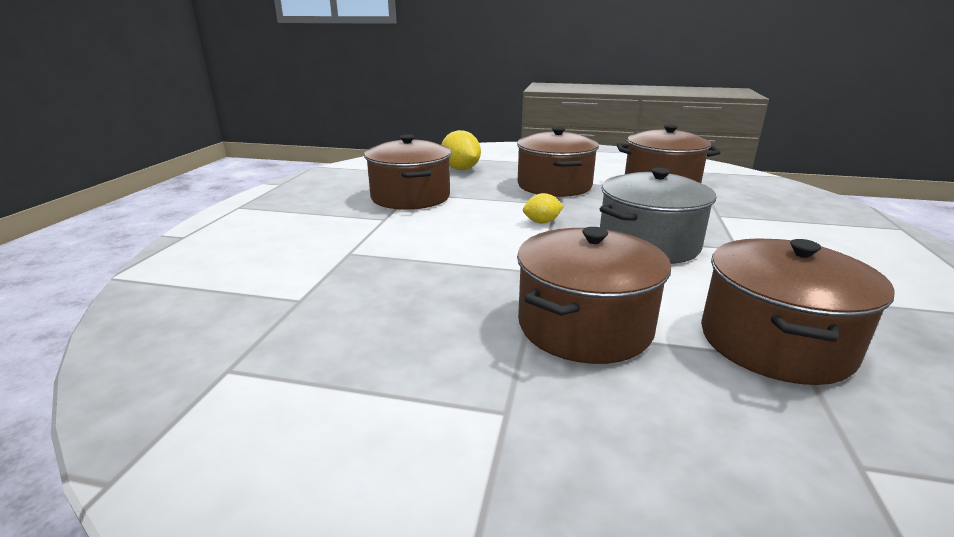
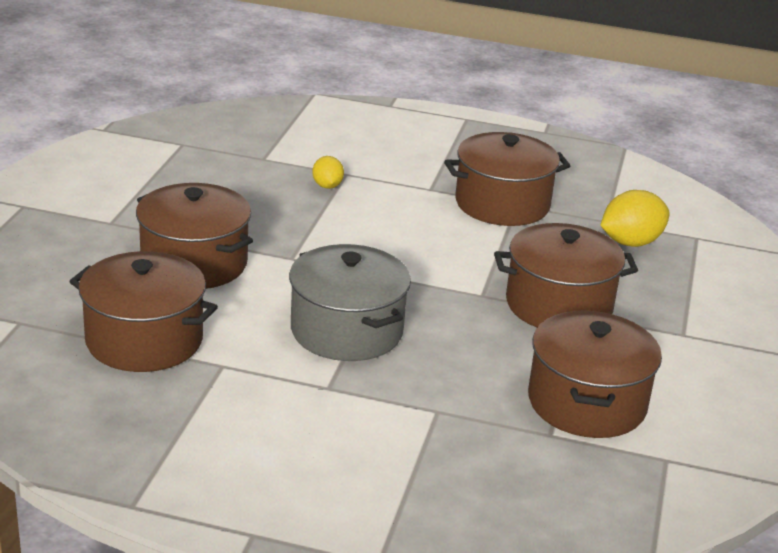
camera: 90 degrees right, 5 degrees up
yellow lemon [523,193,564,223] -> yellow lemon moved to [312,156,344,189]

